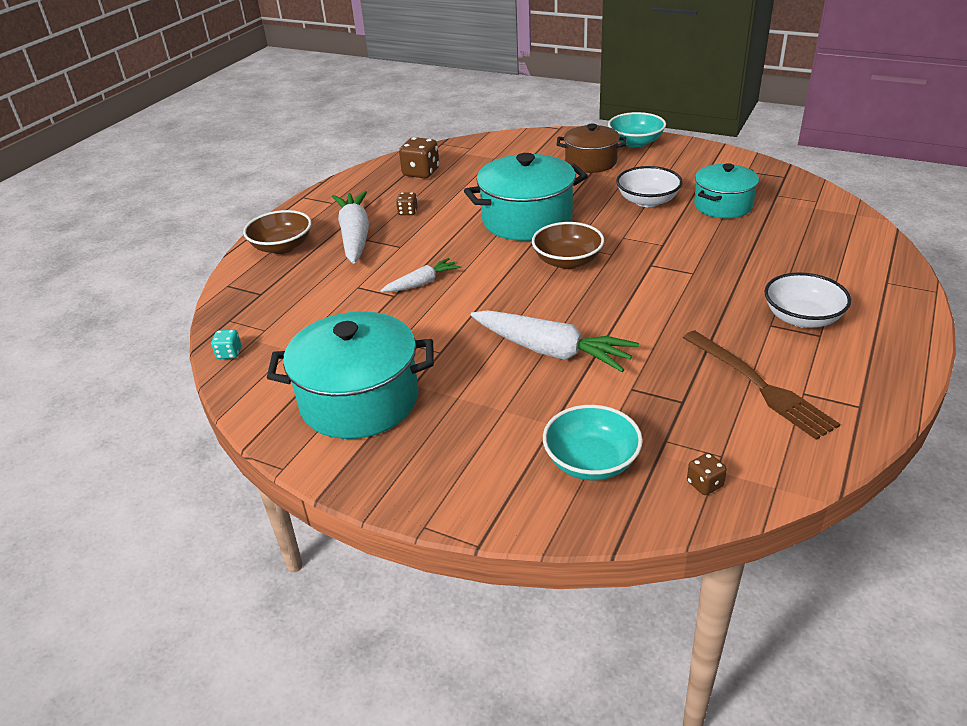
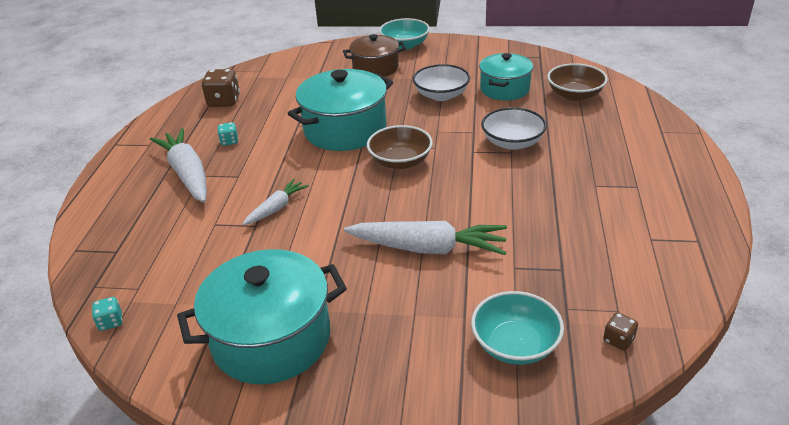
camera: 20 degrees left, 0 degrees up
brown bowl [243,210,312,254] -> brown bowl moved to [547,63,608,101]
brown dice [396,192,418,215] -> turquoise dice [217,122,238,146]
brown fork [683,330,840,440] -> none
white bowl [764,272,851,328] -> white bowl moved to [481,107,547,150]

